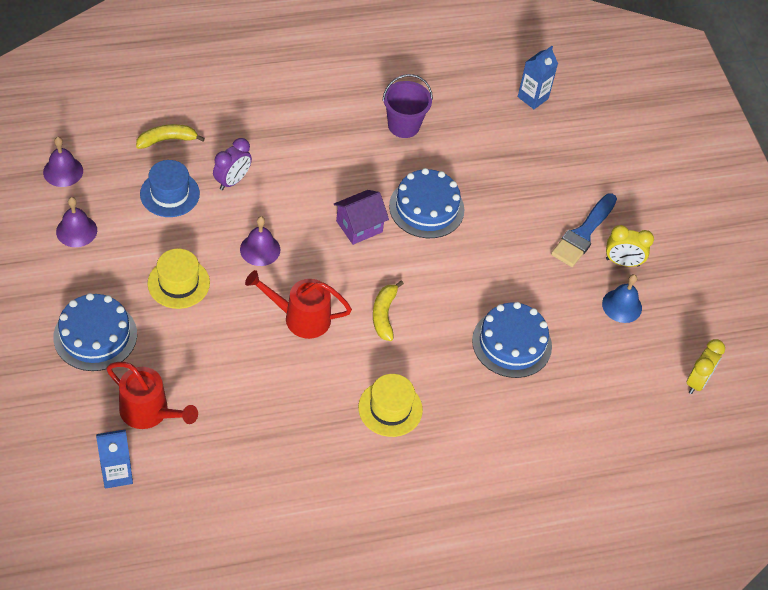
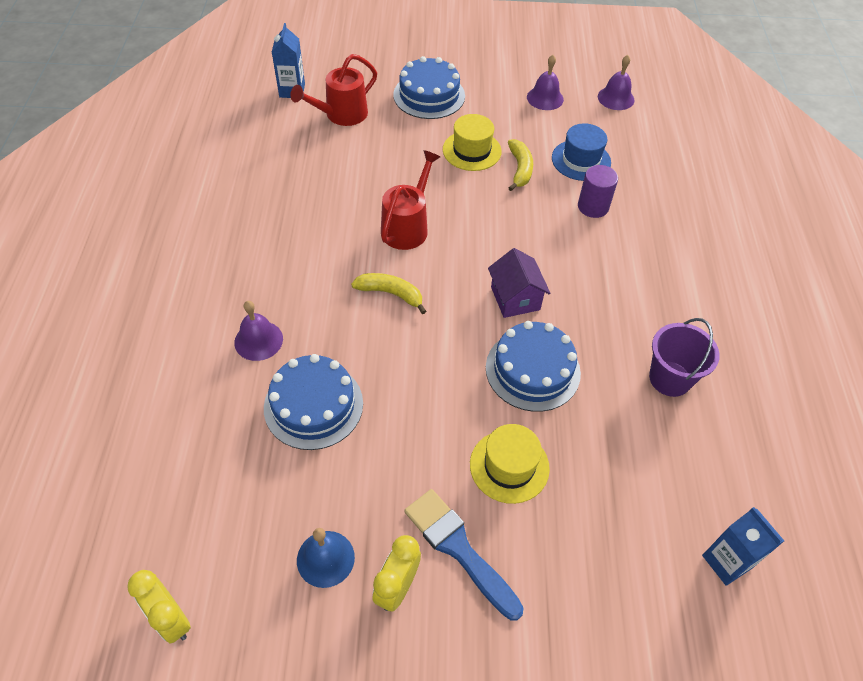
camera: 110 degrees right, 0 degrees up
yellow banana [136,124,205,149] -> yellow banana moved to [508,139,533,191]
purple clock [213,138,252,190] -> purple cylinder [578,165,618,218]
purple bell [240,216,280,266] -> purple bell moved to [234,301,283,361]
yellow hat [358,374,423,437] -> yellow hat moved to [470,424,550,504]

